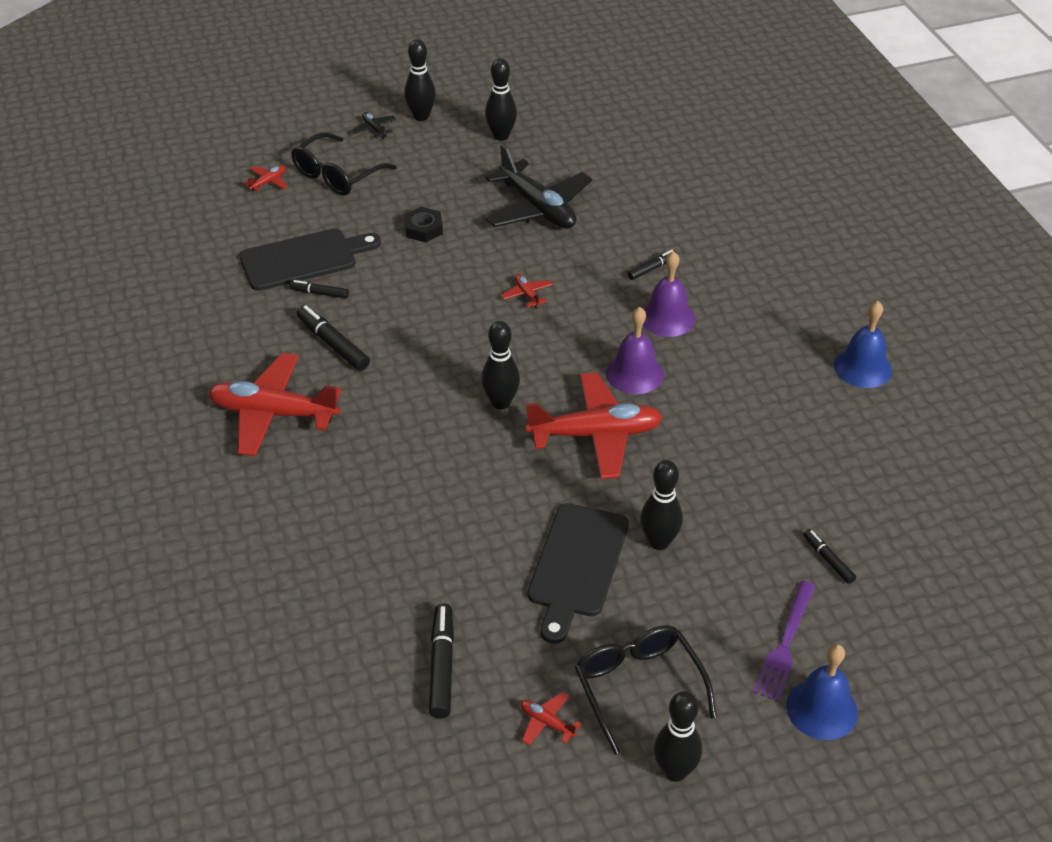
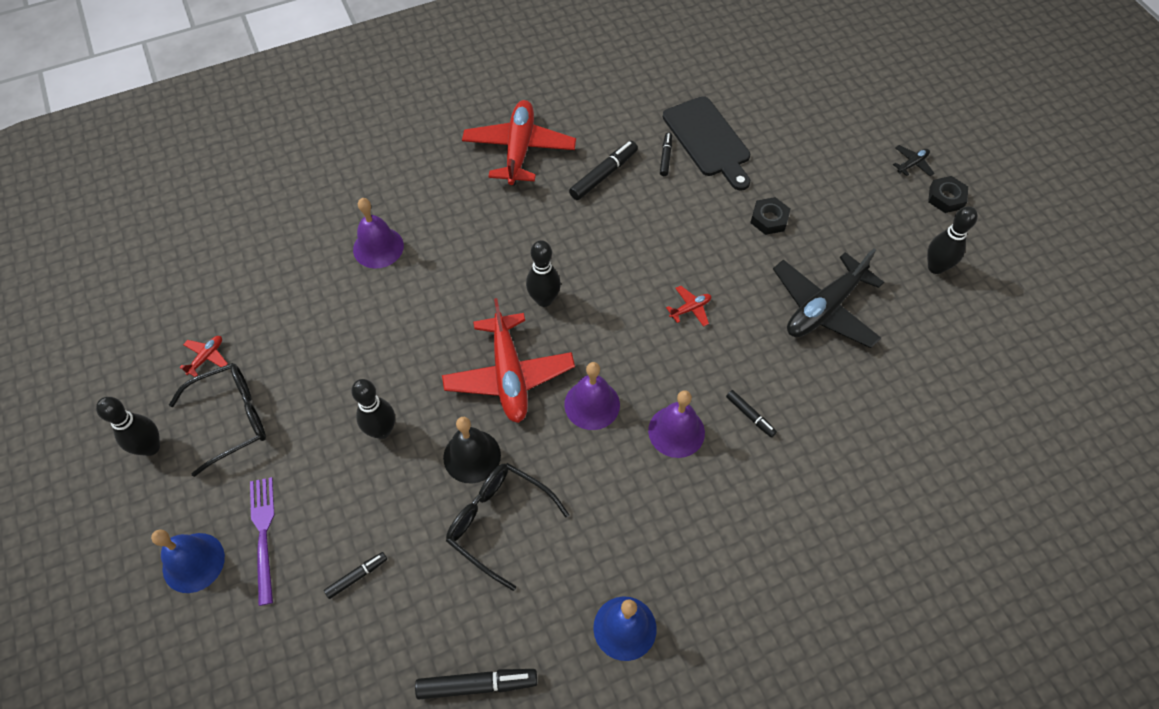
camera: 85 degrees right, 15 degrees up
red plane [244,165,288,192] -> none
black glasses [291,132,397,195] -> black glasses moved to [446,463,569,591]
black bowling pin [404,39,436,121] -> black nut [928,176,968,213]
black marker [429,603,454,719] -> black marker moved to [415,669,537,700]
black cutting board [528,503,629,644] -> none
purple fork [753,580,815,701] -> purple fork turned 60 degrees clockwise [250,477,274,606]
none -> purple bell [353,198,404,268]
none -> black bell [443,417,501,483]

